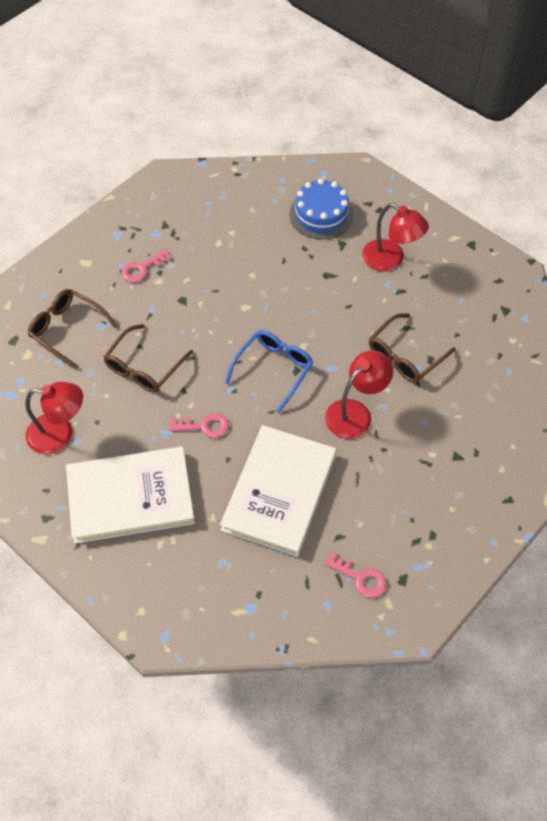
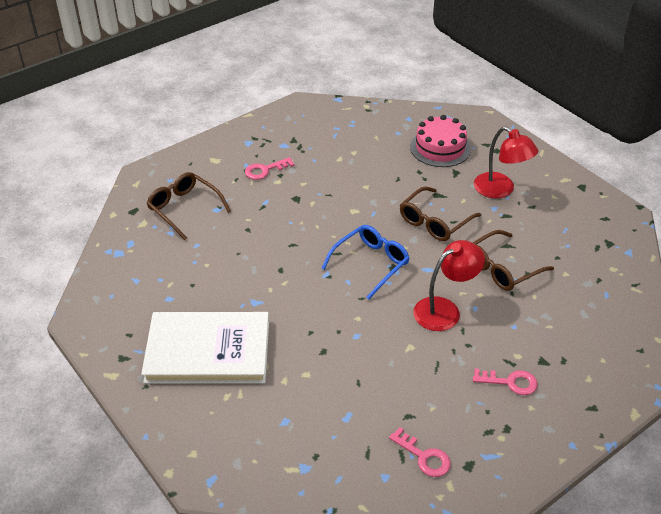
camera: 10 degrees right, 15 degrees down
red lamp [25,382,83,454] -> none
brown glasses [103,324,193,393] -> brown glasses moved to [400,186,481,241]
pink key [169,413,229,438] -> pink key moved to [473,368,538,395]
white book [220,425,336,557] -> none
blue cake [289,179,353,240] -> pink cake [410,115,471,167]

